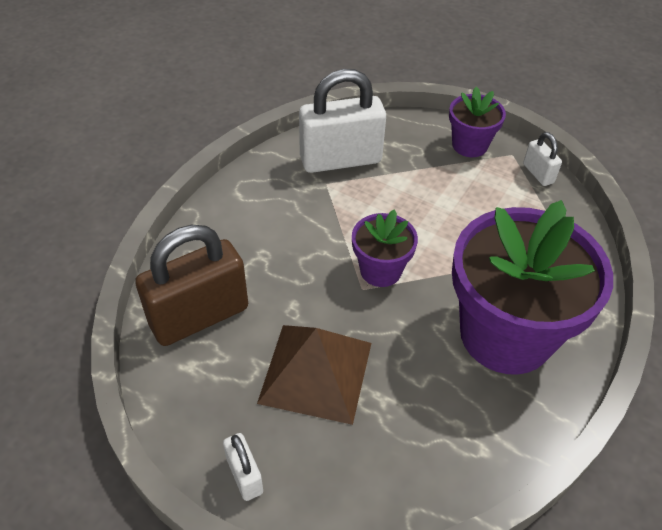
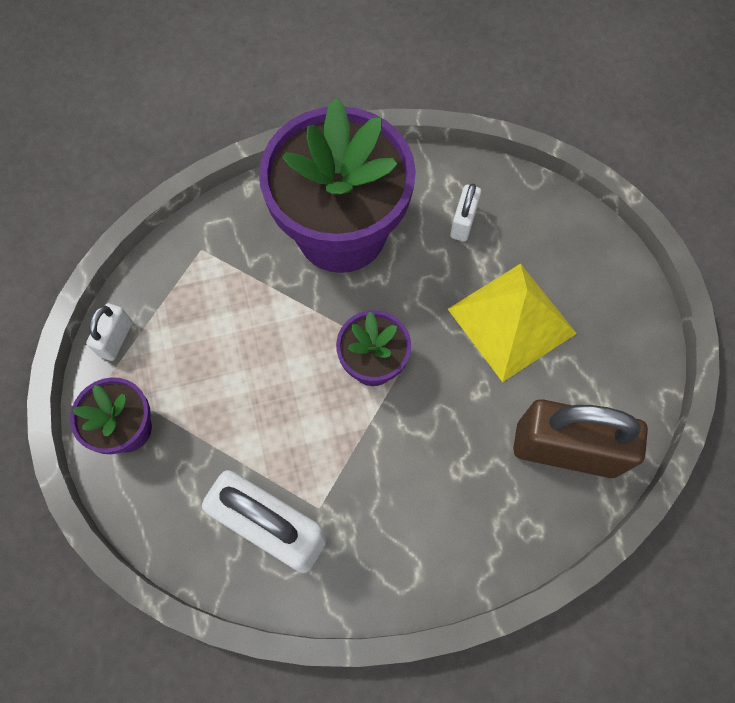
camera: 135 degrees left, 20 degrees up
white padlock [223,433,263,501] -> white padlock moved to [450,184,481,241]
brown pyramid [257,325,371,425] -> yellow pyramid [448,264,577,382]

